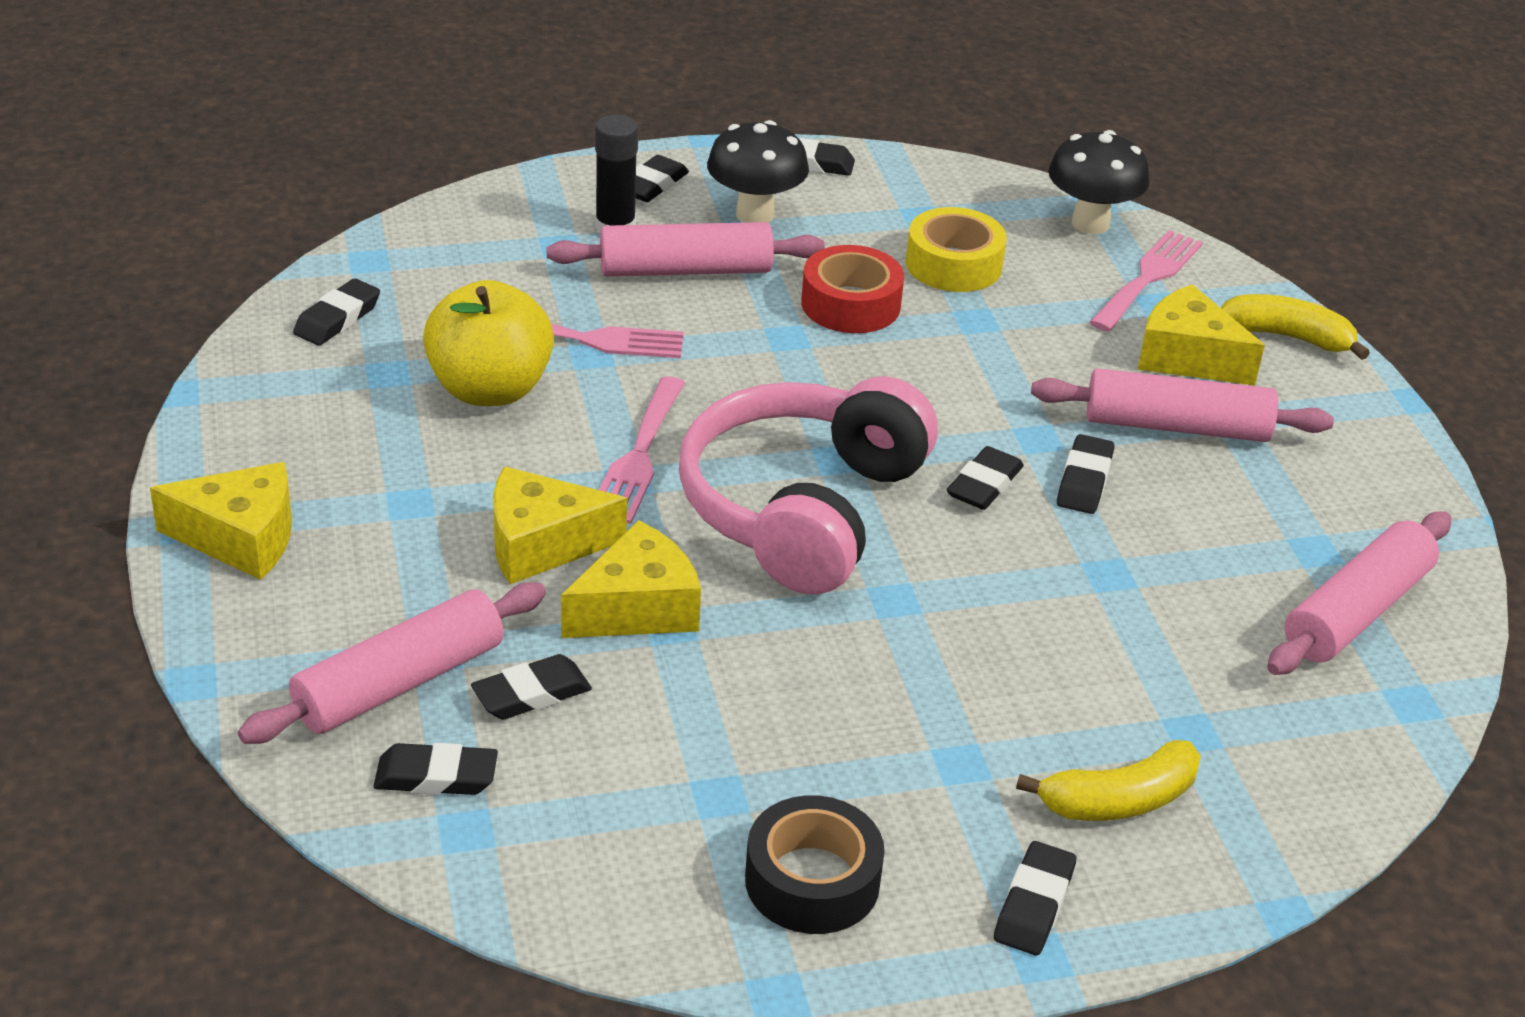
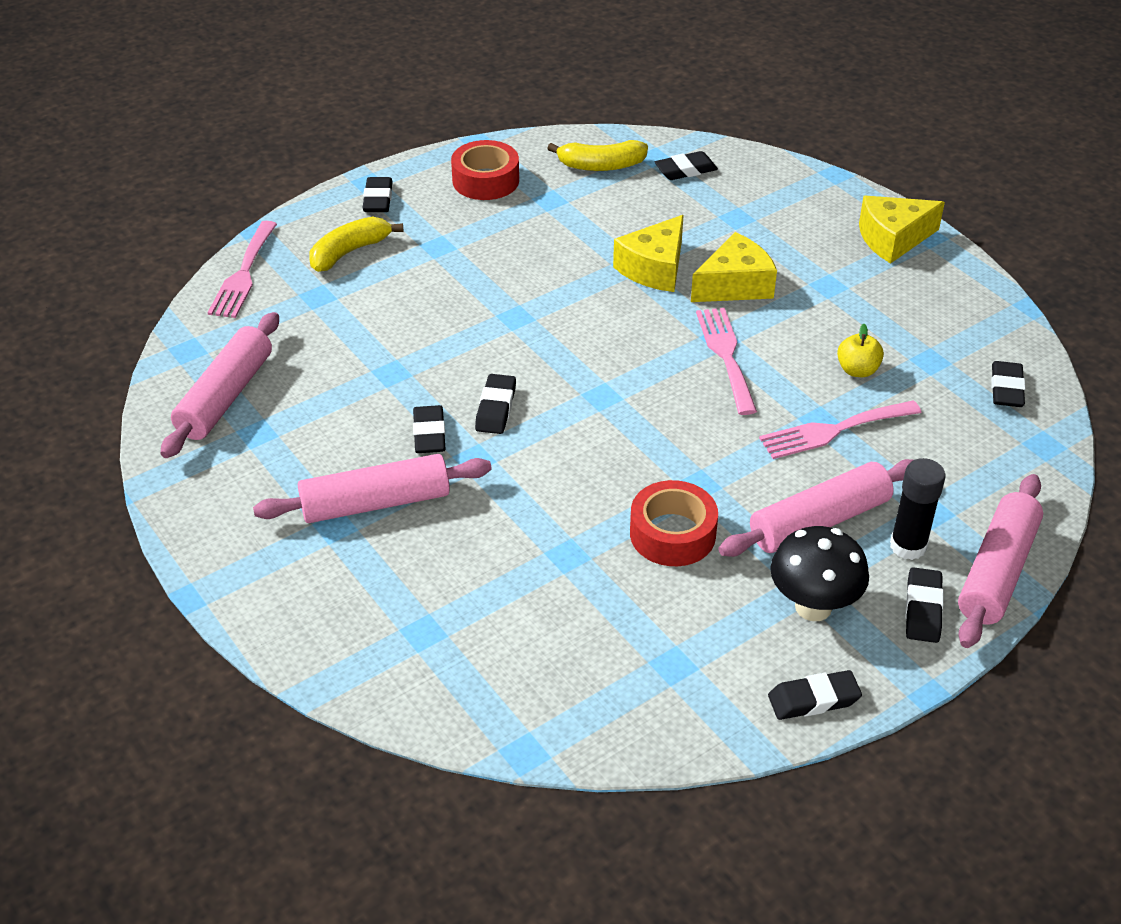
camera: 160 degrees right, 5 degrees up
pink rolling pin [238,582,546,744] -> pink rolling pin moved to [958,474,1043,648]
yellow apple [423,280,554,406] -> yellow apple [837,324,884,377], size x0.49
black eraser [471,654,592,720] -> none
pink headphones [679,376,938,594] -> none
black tape [745,795,885,934] -> red tape [451,140,519,200]
yellow tape [906,207,1007,292] -> none
black mushroom [1048,130,1150,234] -> none
pink fork [1089,230,1203,332] -> pink fork moved to [207,221,277,318]
yellow cheese [1138,284,1265,386] -> none
yellow banana [1221,294,1370,360] -> yellow banana moved to [547,140,648,171]

